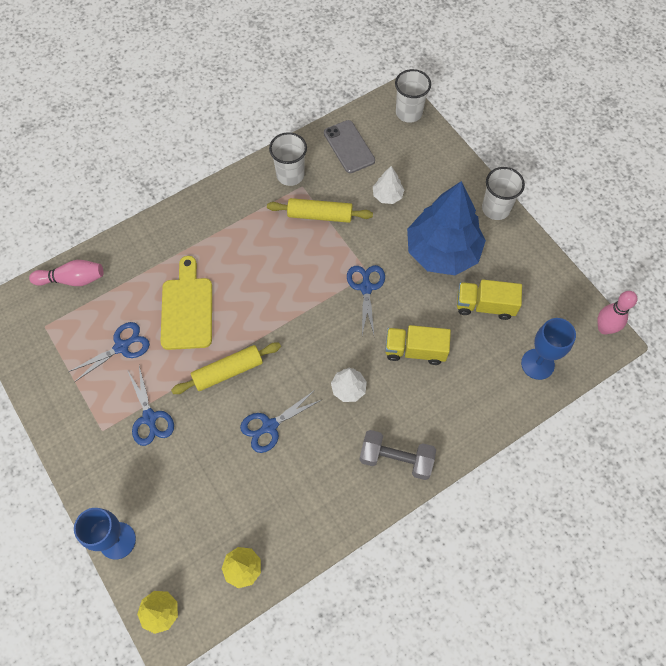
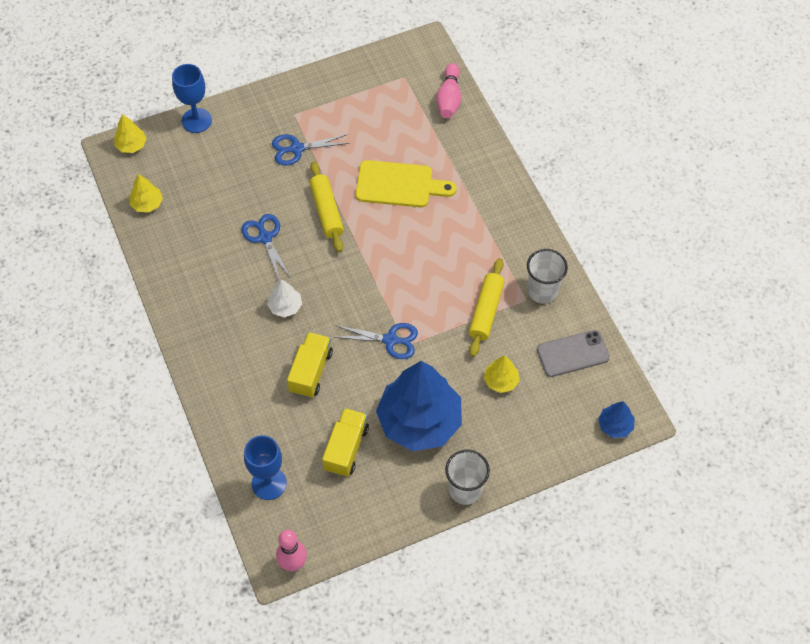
camera: 100 degrees right, 5 degrees down
blue scissors [68,322,150,382] -> none
grey dumbbell [360,430,436,480] -> none
white tree [373,166,404,204] -> yellow tree [484,355,520,393]
white cup [395,69,431,123] -> blue tree [598,401,635,438]

